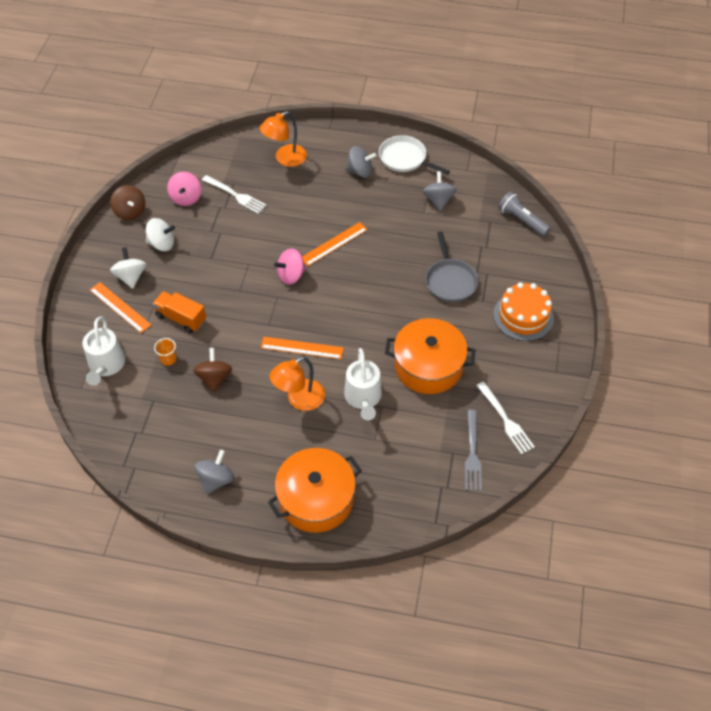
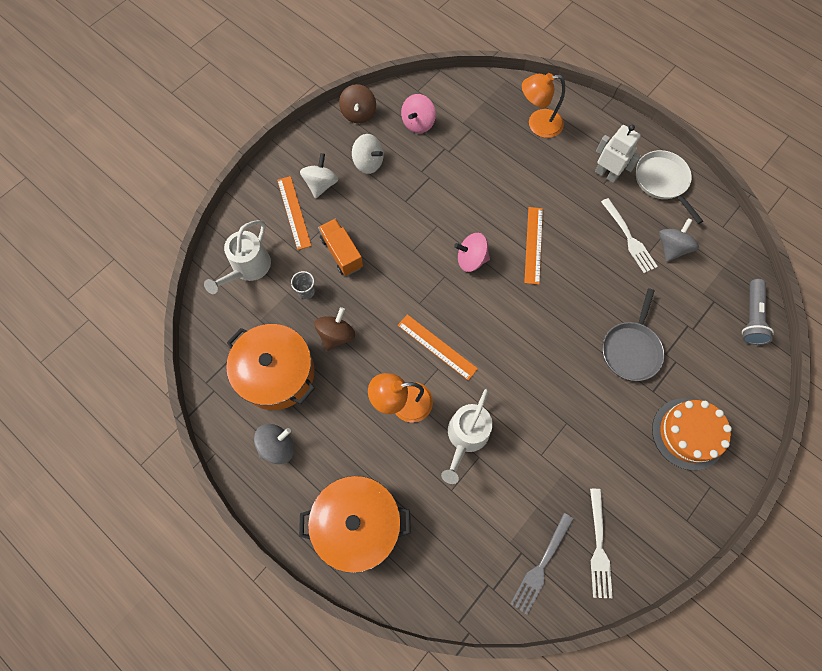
camera: 30 degrees right, 15 degrees up
orange cup [154,338,177,366] -> grey cup [291,271,315,299]
white fork [202,175,267,214] -> white fork moved to [601,198,658,273]
orange ruler [302,222,368,266] -> orange ruler turned 75 degrees counterclockwise [524,207,543,285]
grey spinning top [345,146,377,178] -> white robot [595,125,641,183]
orange pot [385,318,475,394] -> orange pot moved to [226,324,315,410]
grey flashlight [498,192,551,236] -> grey flashlight turned 150 degrees counterclockwise [742,279,774,345]

